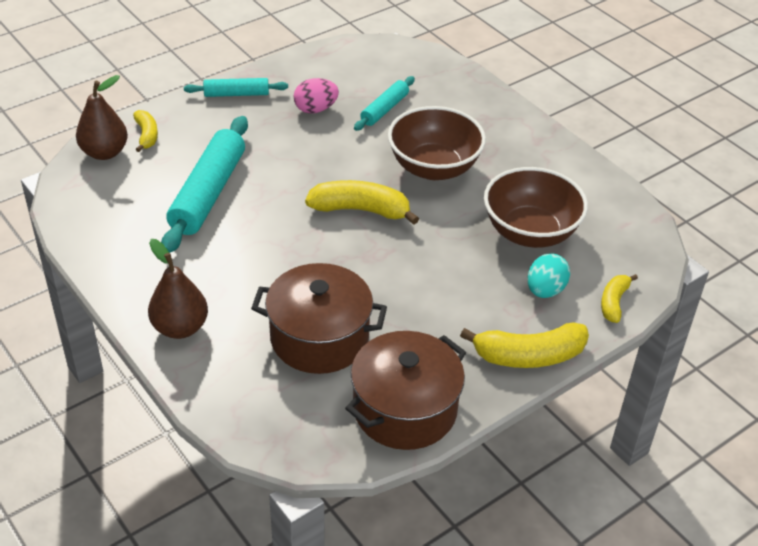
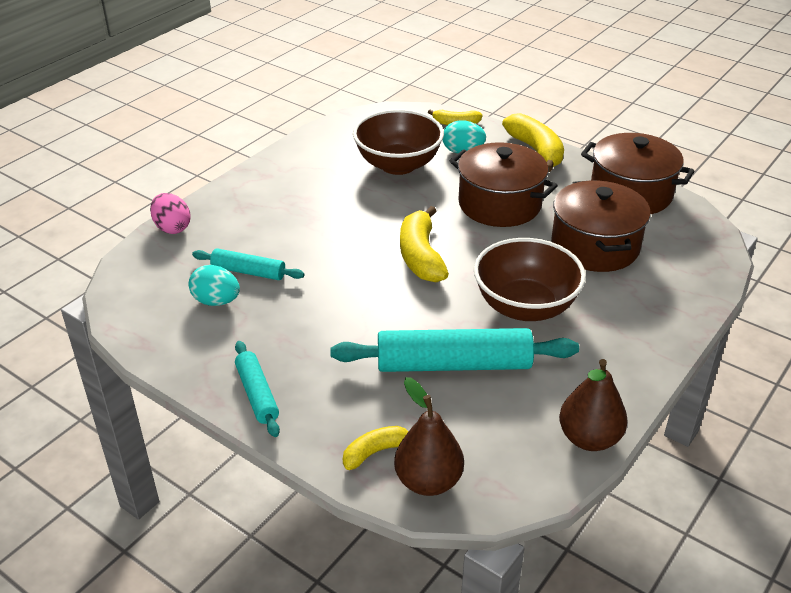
camera: 105 degrees left, 5 degrees down
brown pear [148,239,208,339] -> brown pear moved to [559,359,628,451]
pink egg [293,78,339,114] -> pink egg moved to [150,193,191,234]
brown bowl [388,106,486,180] -> brown bowl moved to [474,238,586,321]
none -> turquoise egg [188,265,240,306]
none -> brown pot [450,142,558,227]

